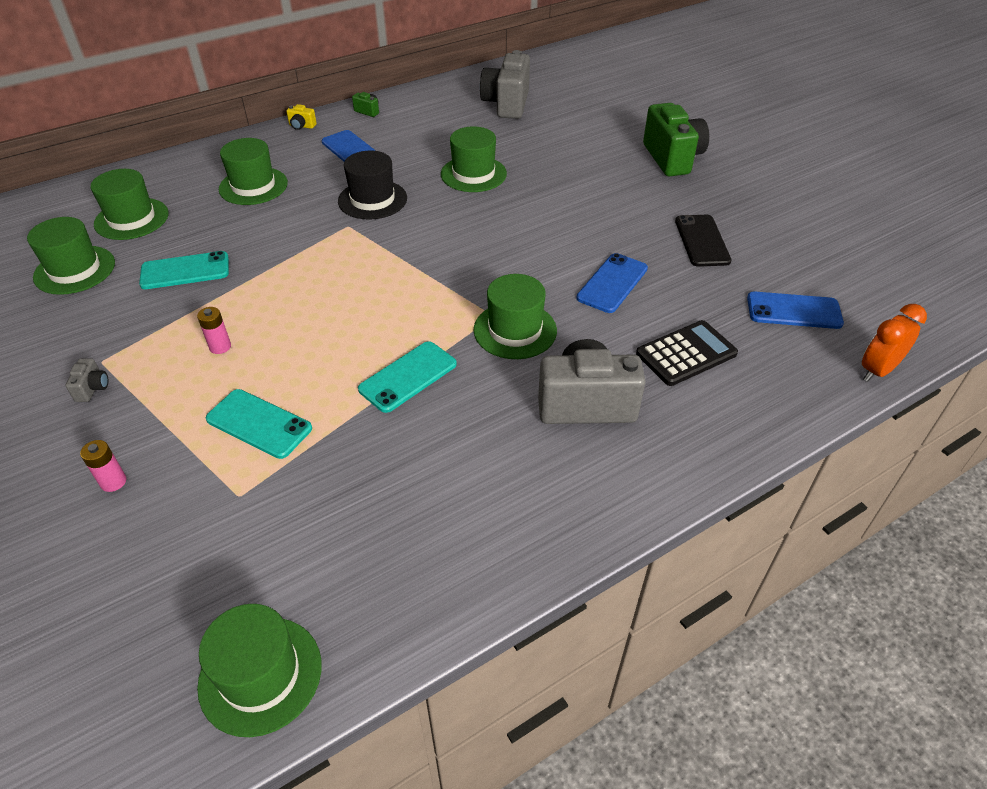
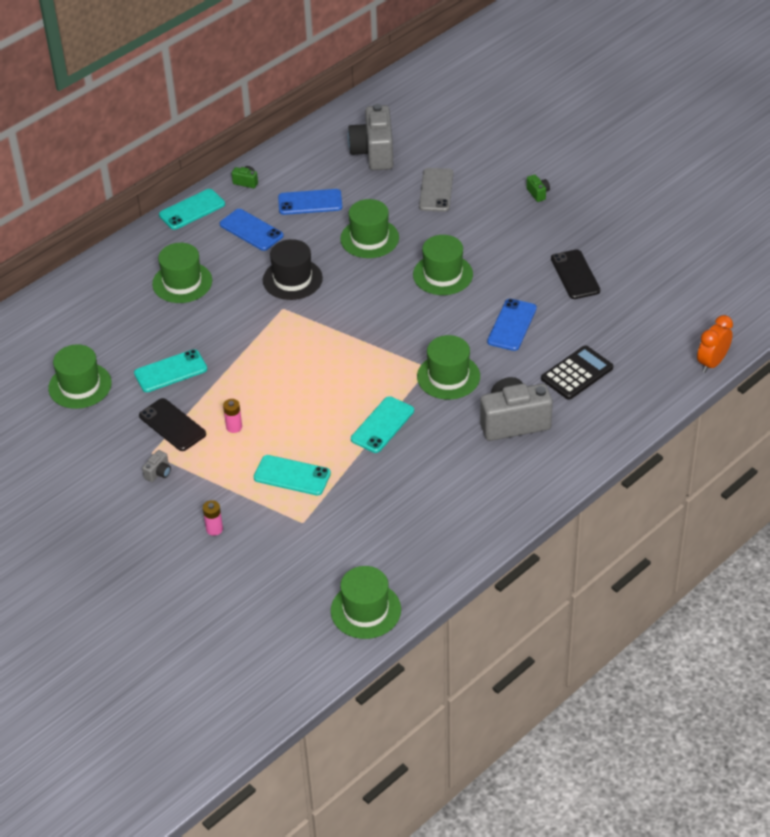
camera: 10 degrees left, 0 degrees up
grey camera [65,358,108,402] -> grey camera turned 45 degrees clockwise [142,450,171,482]
green hat [91,169,169,240] -> green hat moved to [413,235,473,295]
yellow camera [286,104,317,130] -> turquoise phone [159,189,225,230]
green camera [643,103,709,177] -> green camera [526,174,550,202], size x0.41
blue phone [747,291,844,329] -> blue phone moved to [278,189,342,215]
none -> black phone [139,398,206,451]
none -> grey phone [419,168,453,212]

